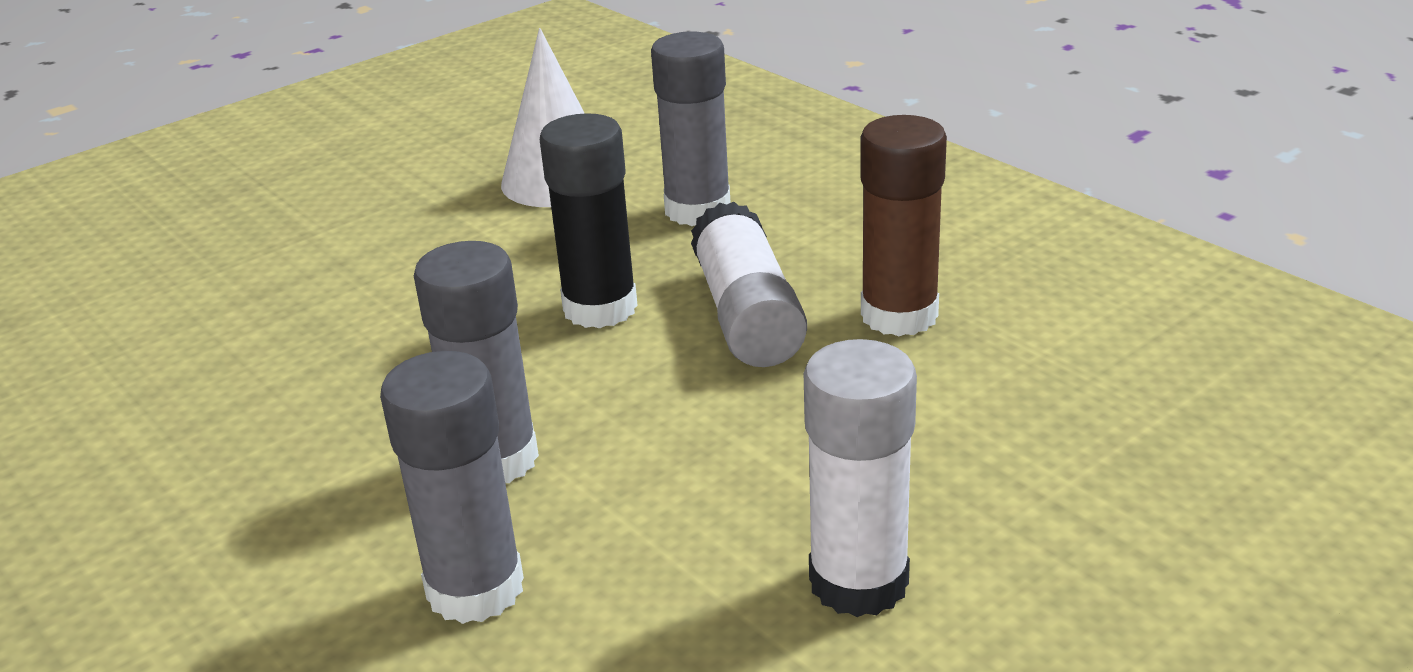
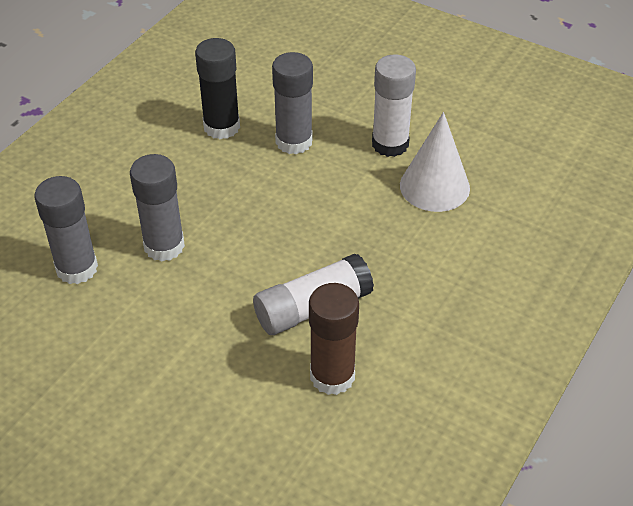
camera: 70 degrees right, 15 degrees up
black glue stick [540,113,638,328] -> black glue stick moved to [195,38,240,139]
grey glue stick [651,31,731,226] -> grey glue stick moved to [272,52,313,154]
white glue stick [804,339,917,617] -> white glue stick moved to [372,55,416,157]

